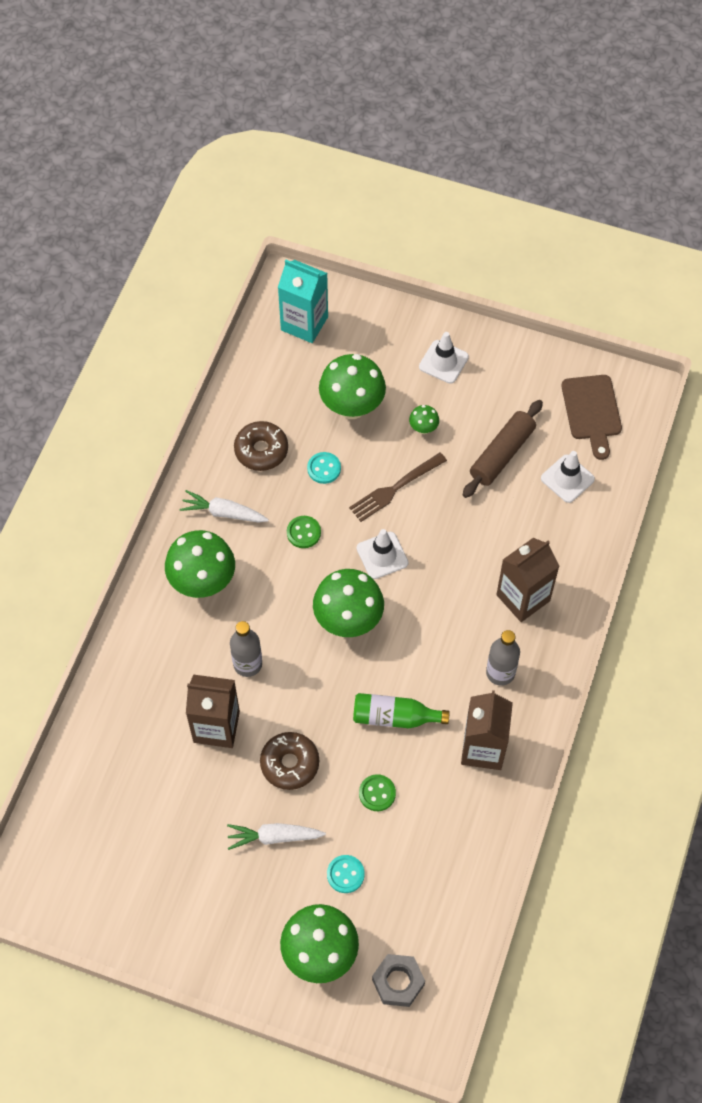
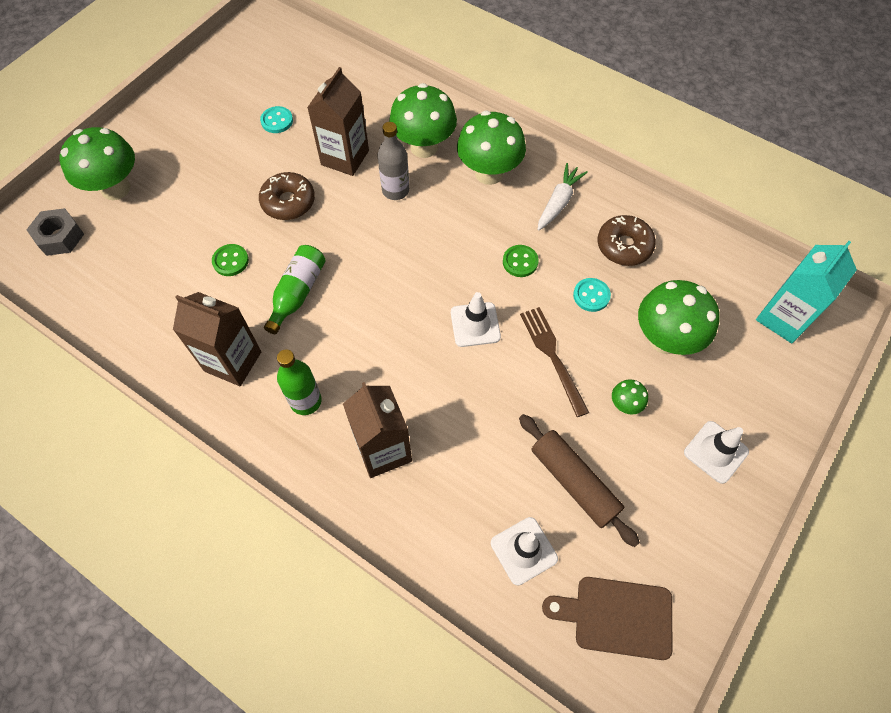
camera: 105 degrees right, 0 degrees up
white carrot [227,823,326,850] -> none
green mushroom [313,569,384,637] -> green mushroom moved to [389,83,457,158]
turquoise button [327,855,365,893] -> turquoise button moved to [260,106,293,133]
grey bottle [486,630,520,686] -> green bottle [277,349,322,415]

